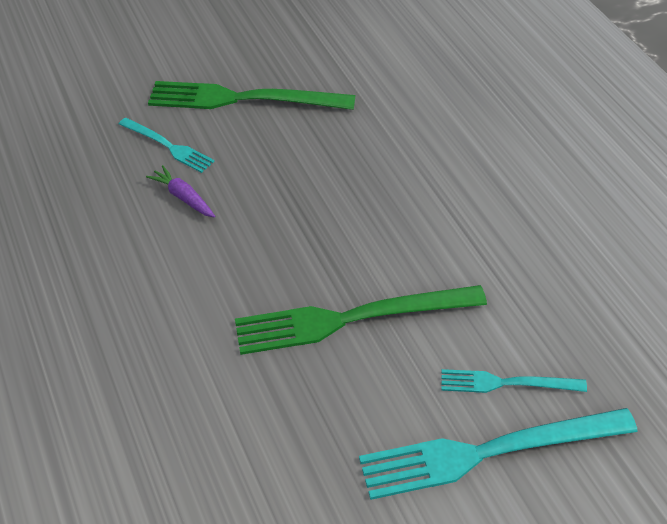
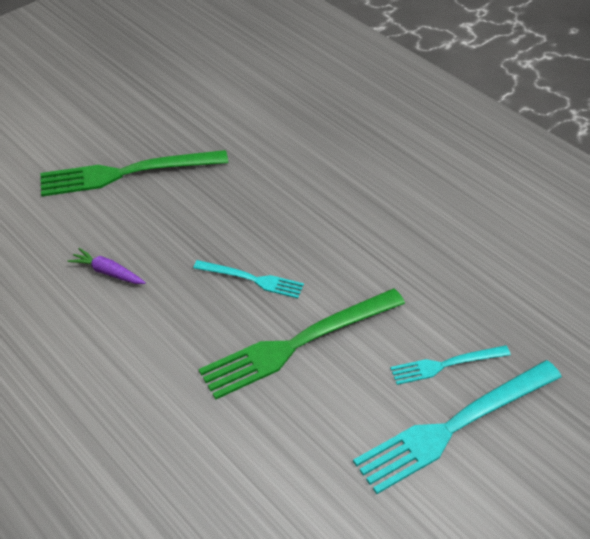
camera: 20 degrees left, 0 degrees up
turquoise fork [119,118,215,173] -> turquoise fork moved to [193,260,304,298]

